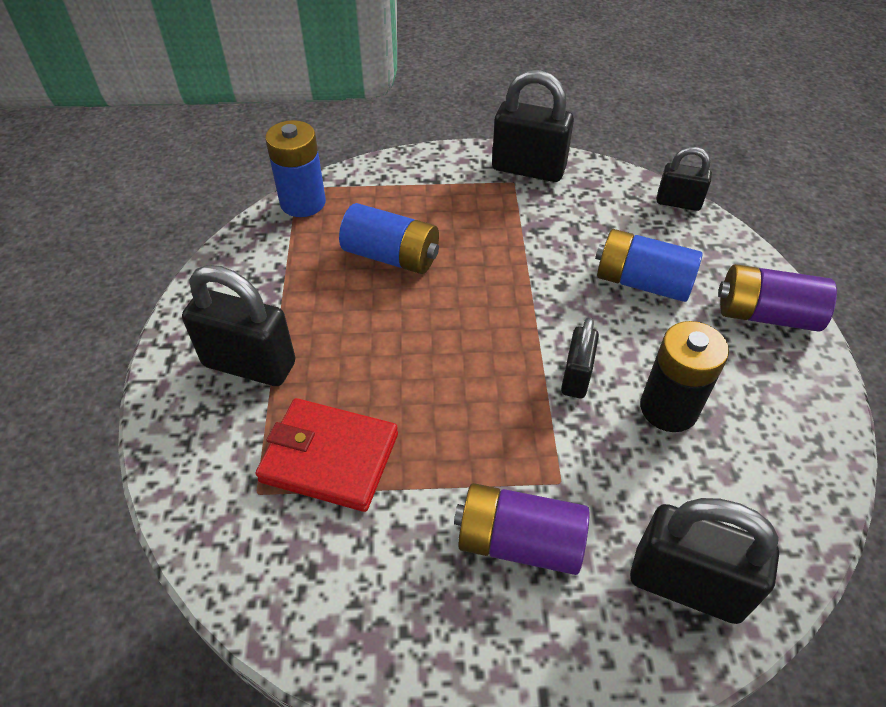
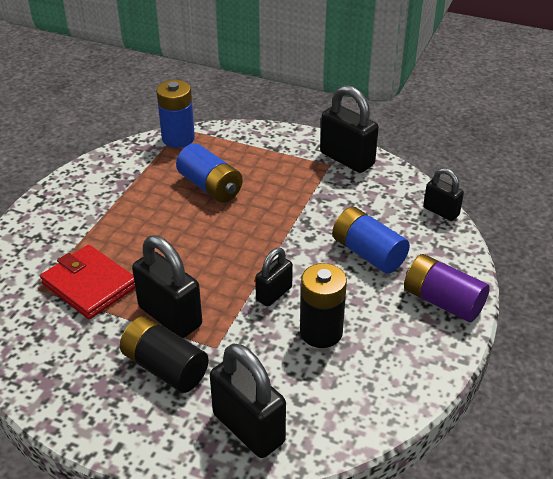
camera: 25 degrees right, 10 degrees down
black padlock [182,265,296,386] -> black padlock moved to [132,235,202,338]
purple battery [454,483,589,575] -> black battery [120,316,209,393]

